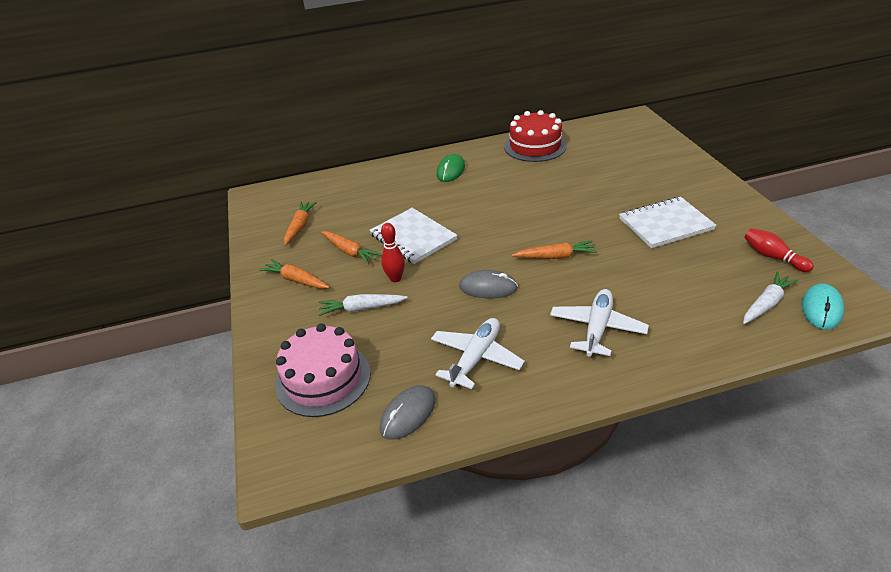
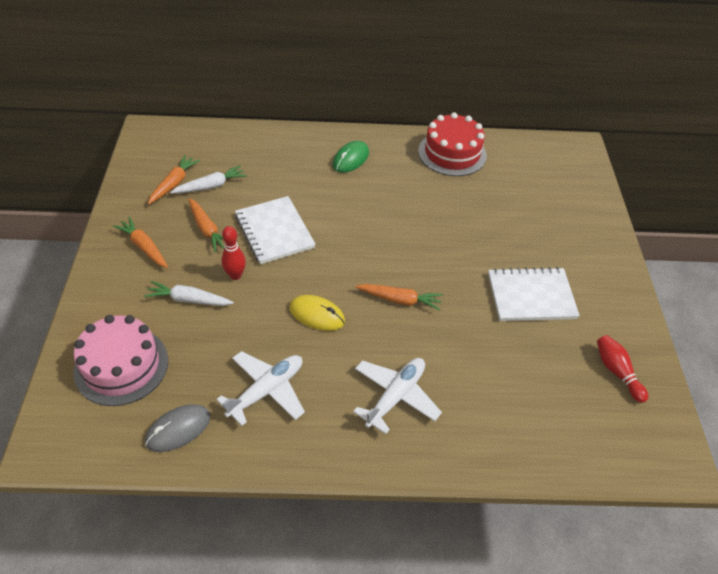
camera: 10 degrees right, 10 degrees up
grey mouse [459,270,518,298] -> yellow mouse [289,295,345,331]
white carrot [743,271,799,324] -> white carrot moved to [170,165,247,193]
turquoise mouse [801,283,844,330] -> none

